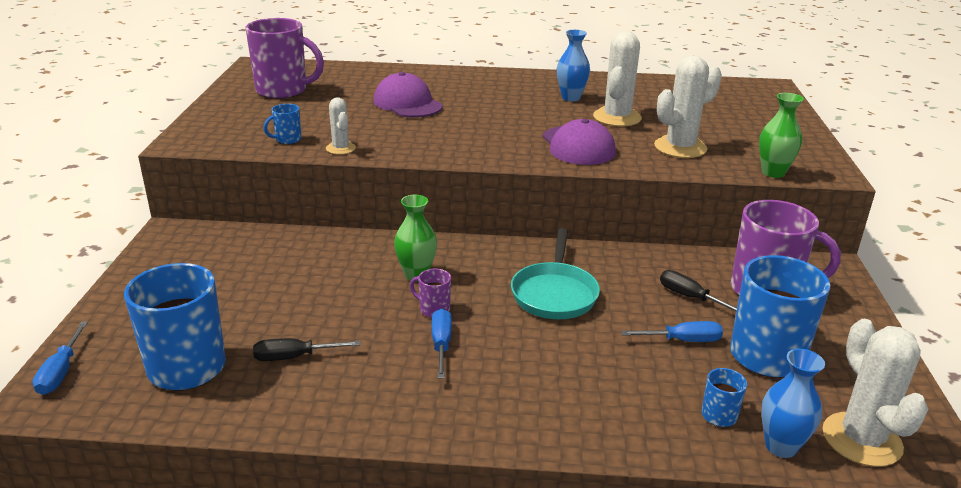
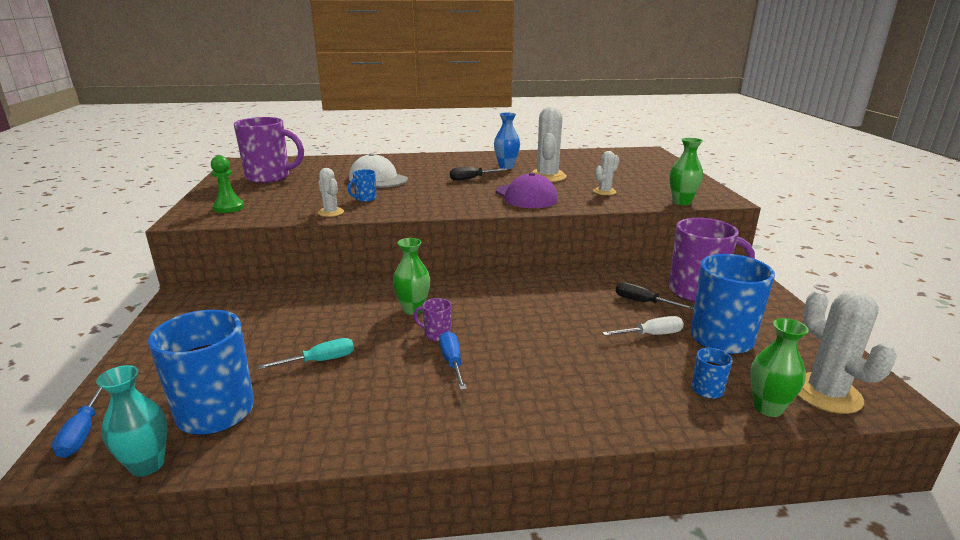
camera: 10 degrees left, 5 degrees down
black screwdriver [253,338,361,361] -> black screwdriver moved to [450,167,507,181]
blue mug [264,104,301,144] -> blue mug moved to [348,169,377,202]
purple cap [373,72,443,118] -> white cap [349,153,408,188]
turquoise pan [511,228,600,319] -> none
blue screwdriver [621,321,723,342] -> white screwdriver [602,316,684,336]
white cactus [654,56,722,158] -> white cactus [593,151,619,195], size x0.56
blue vase [761,349,825,458] -> green vase [750,318,809,417]
none -> turquoise vase [96,365,168,477]
none -> green pawn [211,156,244,213]
none -> turquoise screwdriver [258,338,354,369]

